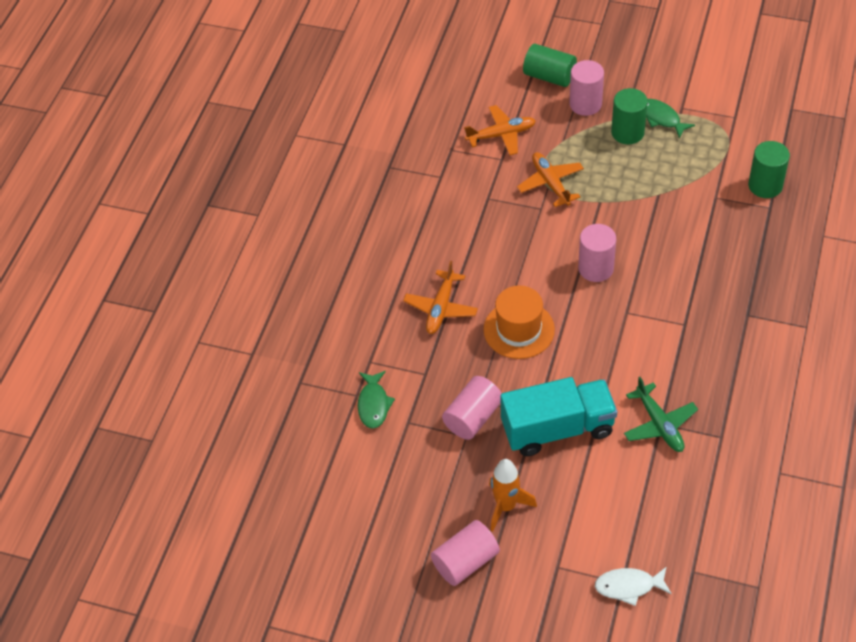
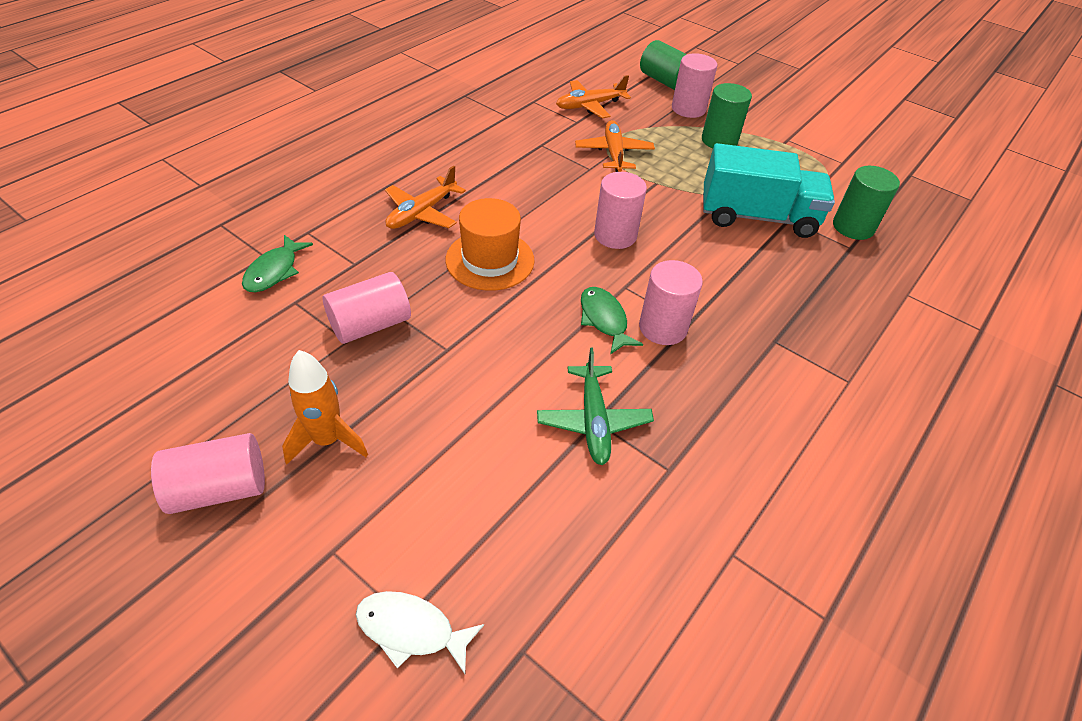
camera: 15 degrees right, 5 degrees down
orange plane [464,105,536,156] -> orange plane turned 150 degrees clockwise [556,75,631,119]
turquoise truck [501,377,617,456] -> turquoise truck moved to [703,143,835,238]
green fish [646,99,695,139] -> green fish moved to [581,287,643,355]
none -> pink cylinder [639,260,703,345]

